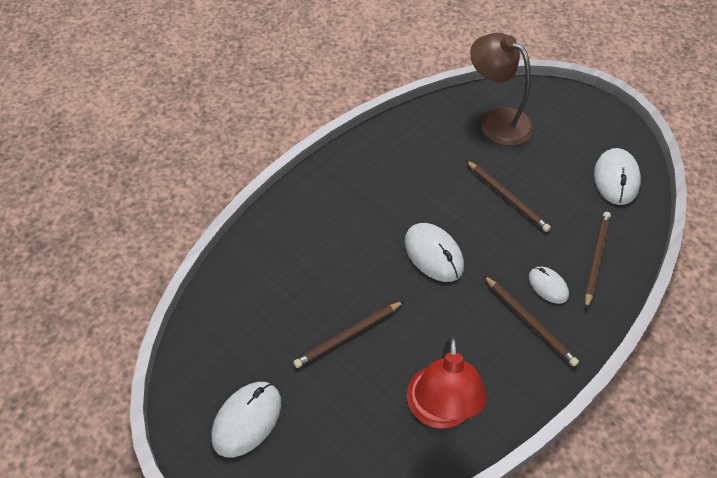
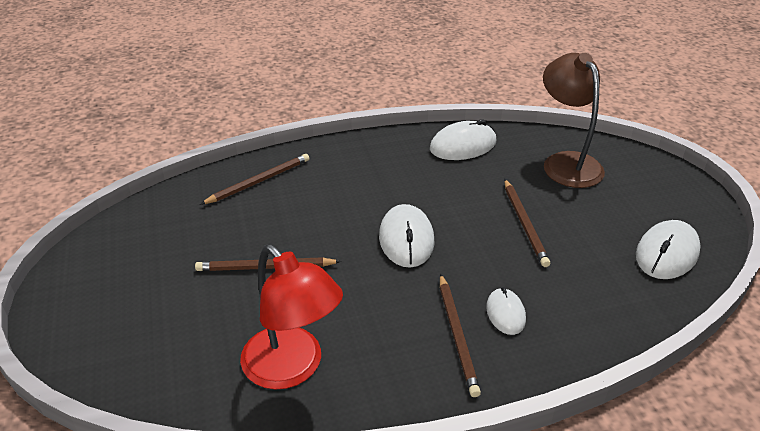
camera: 30 degrees right, 15 degrees down
white mouse [211,382,281,458] -> white mouse moved to [430,119,496,160]
red lamp [407,336,487,429] -> red lamp turned 75 degrees counterclockwise [240,245,343,389]
brown pencil [585,212,611,309] -> brown pencil moved to [200,154,309,205]

